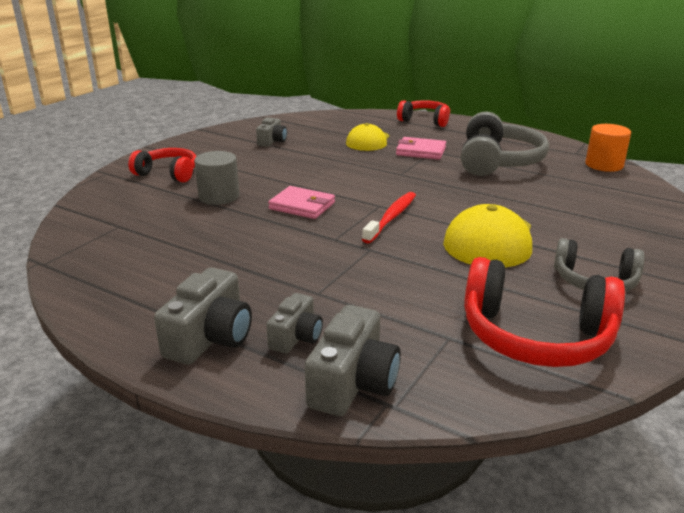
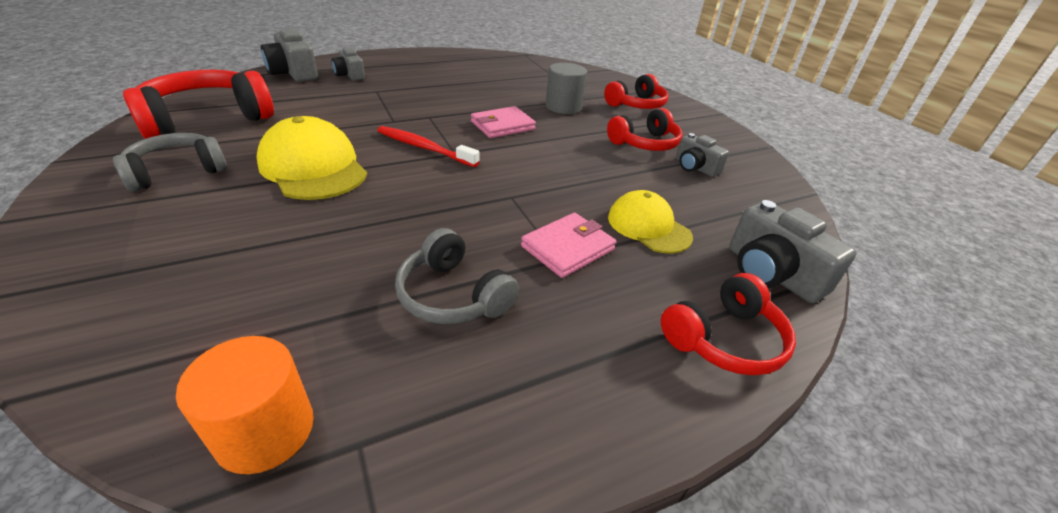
camera: 120 degrees right, 10 degrees up
grey camera [154,267,252,365] -> grey camera moved to [729,200,857,303]
red toothbrush [362,192,416,243] -> red toothbrush turned 150 degrees clockwise [377,126,479,167]
grey headphones [461,112,549,176] -> grey headphones [395,228,519,324], size x0.63
none -> red headphones [607,108,683,151]

